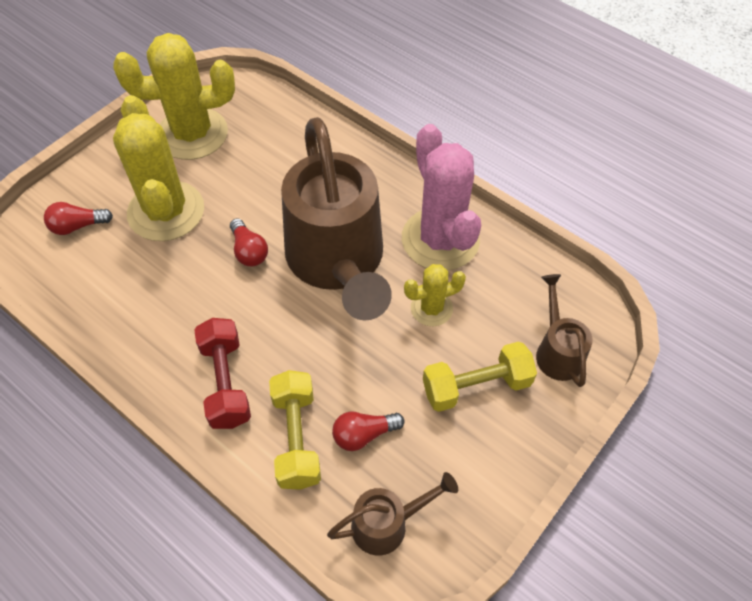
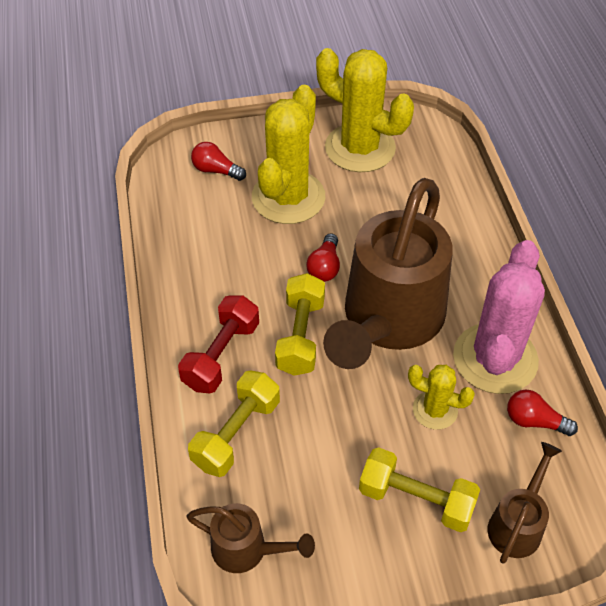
camera: 40 degrees right, 5 degrees down
red light bulb [332,412,404,451] -> red light bulb moved to [507,390,578,436]
none -> yellow dumbbell [275,273,325,376]

